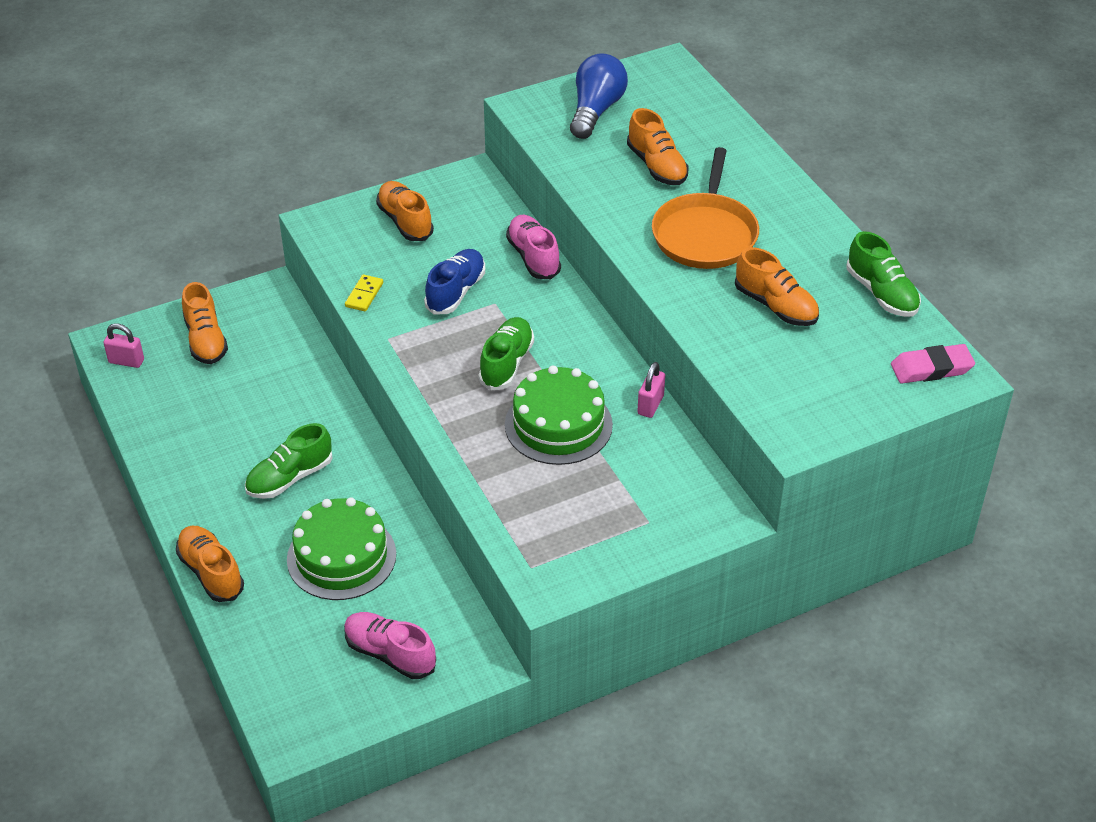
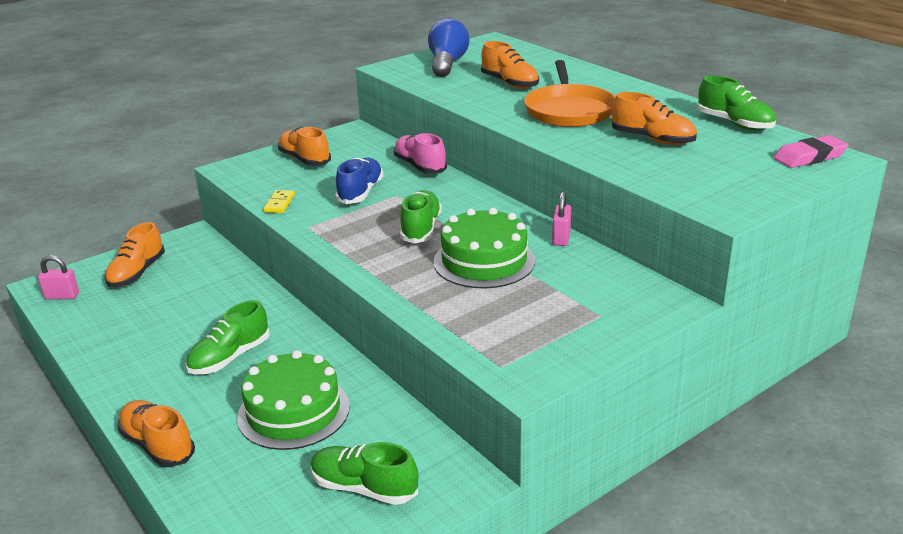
camera: 10 degrees left, 15 degrees down
orange shoe [182,282,228,364] -> orange shoe turned 45 degrees clockwise [104,222,165,287]
pink shoe [344,612,436,679] -> green shoe [311,442,418,505]

